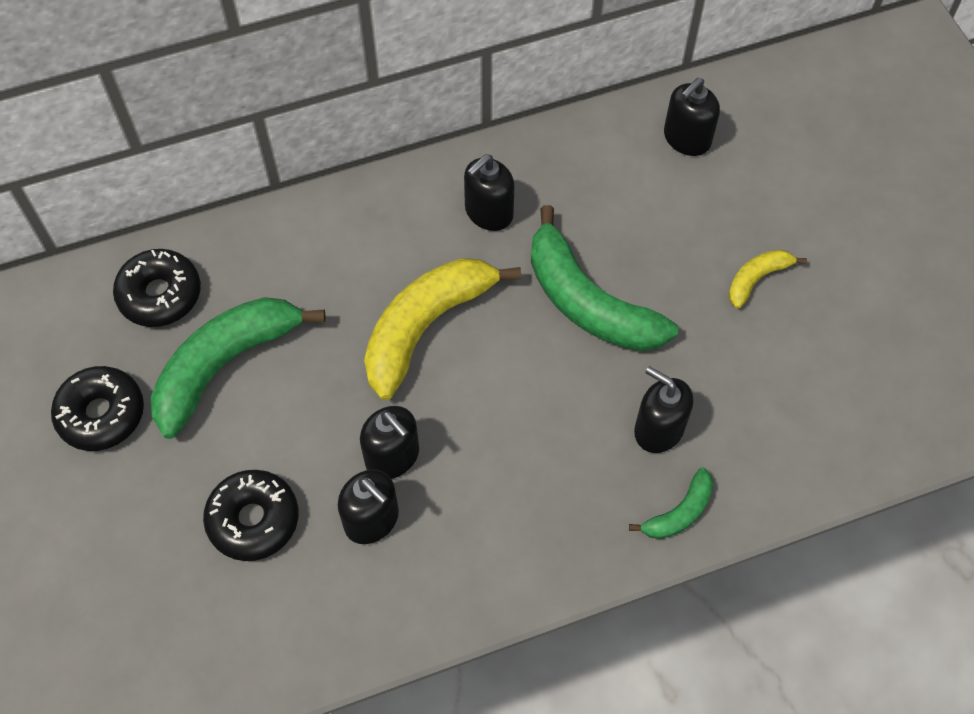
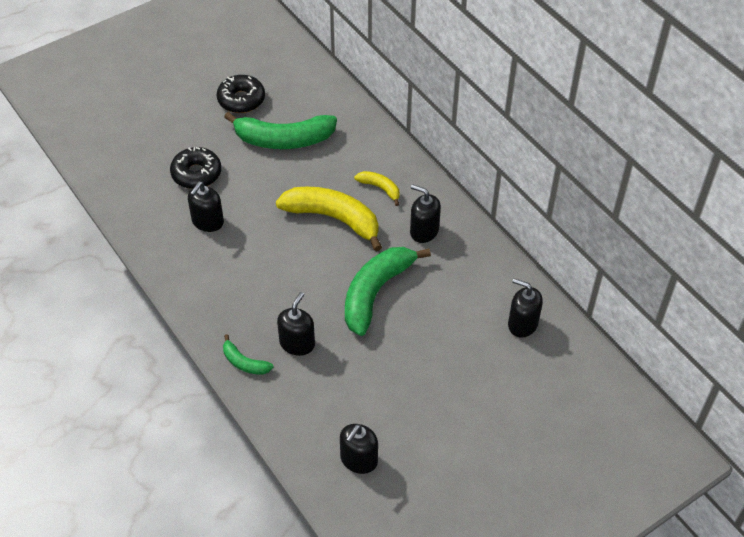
camera: 75 degrees right, 10 degrees down
black donut [113,249,201,327] -> none
green banana [151,297,325,439] -> green banana turned 150 degrees clockwise [224,112,337,149]
black soap dispenser [360,406,419,479] -> black soap dispenser moved to [340,424,378,474]
yellow banana [729,250,807,308] -> yellow banana moved to [354,171,400,206]

